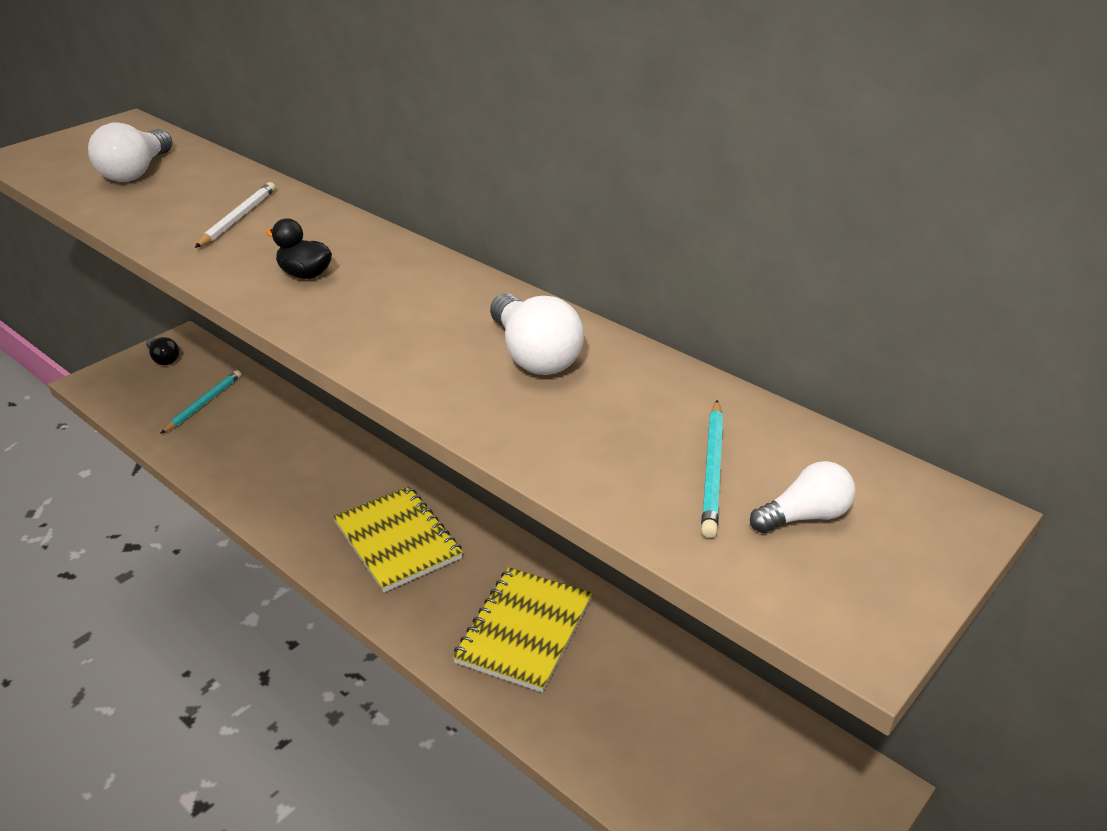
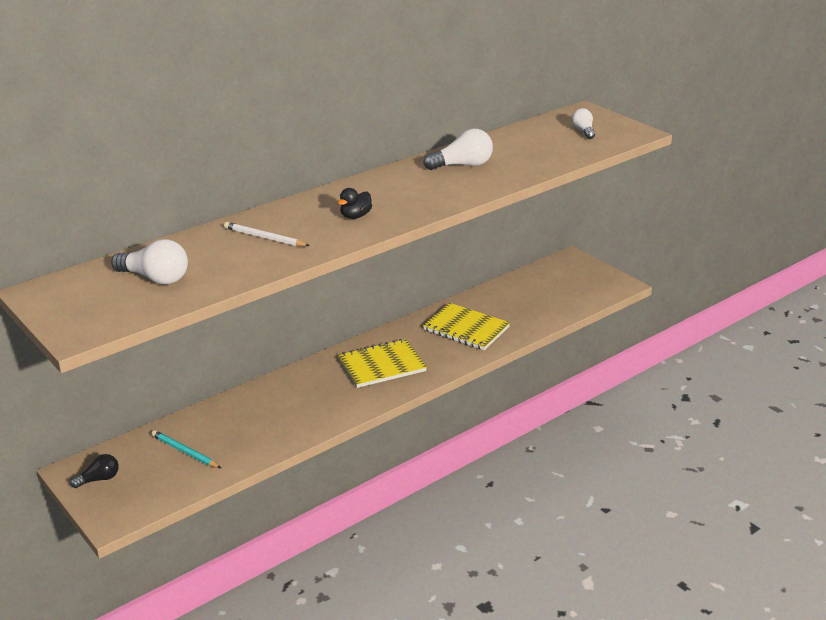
camera: 80 degrees left, 5 degrees down
turquoise pencil [701,400,723,538] -> none

